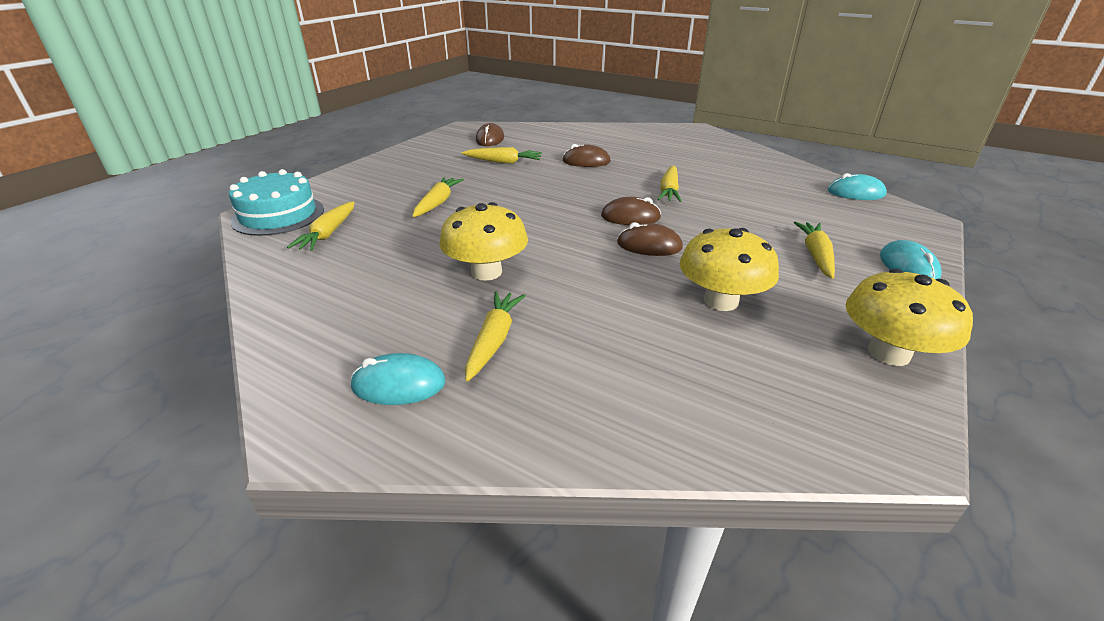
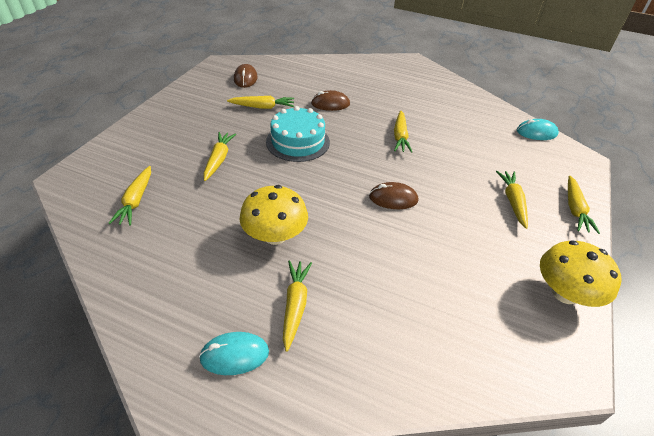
camera: 10 degrees left, 10 degrees up
turquoise cake [229,169,324,236] -> turquoise cake moved to [266,106,330,162]
brown mouse [601,197,661,225] -> none
yellow mushroom [680,228,779,311] -> none
turquoise mouse [880,240,942,279] -> yellow carrot [568,176,600,234]

